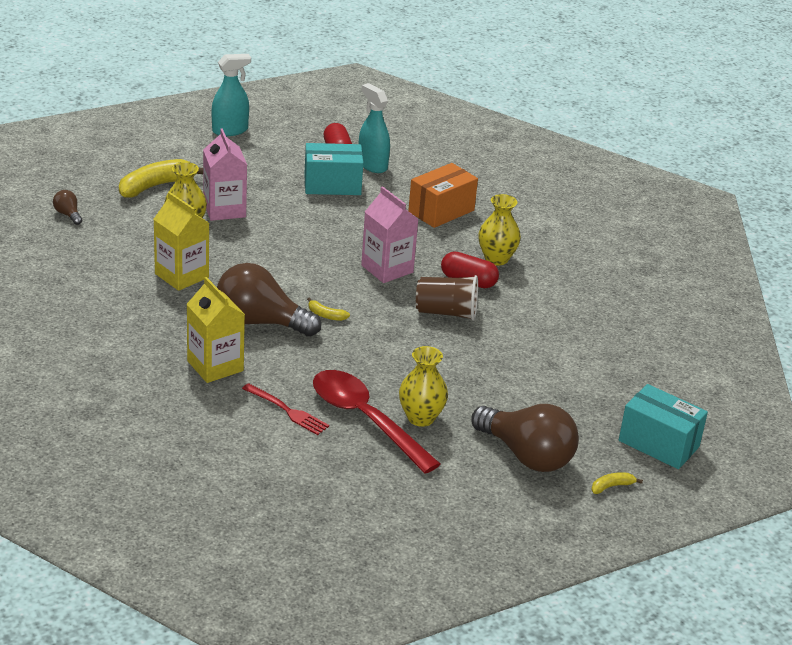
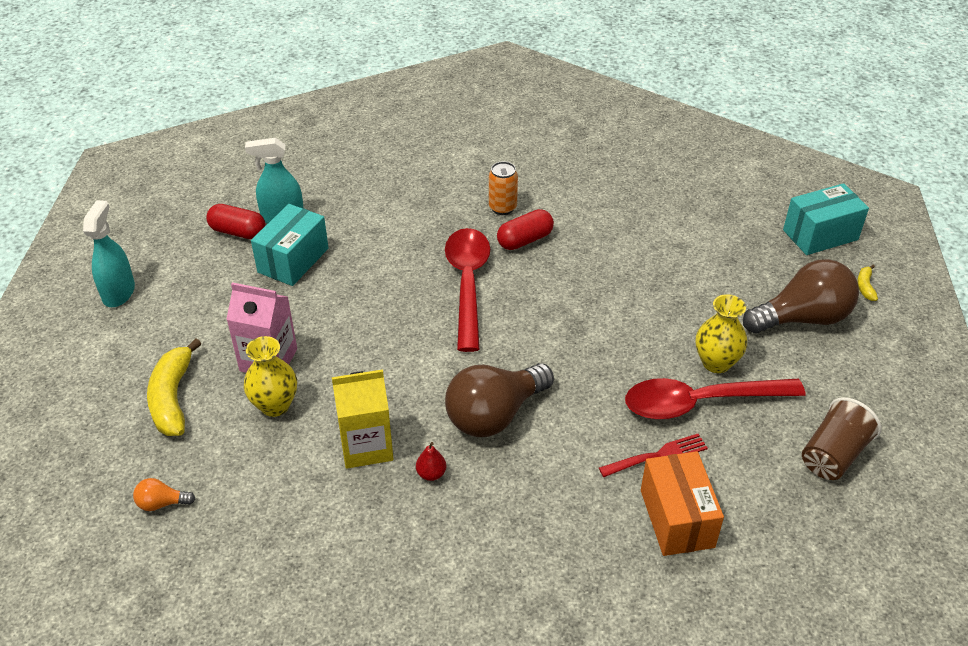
camera: 55 degrees left, 10 degrees up
brown light bulb [53,190,82,225] -> orange light bulb [133,478,195,511]
yellow carton [187,277,245,383] -> none
yellow banana [307,297,350,321] -> none
pink carton [361,186,418,283] -> red spoon [445,228,490,352]
orange box [408,163,478,228] -> orange box moved to [641,451,724,556]
brown cup [416,275,478,321] -> brown cup moved to [802,397,882,480]
yellow vase [478,194,521,266] -> orange can [489,161,518,215]
none -> red pear [416,442,446,481]

